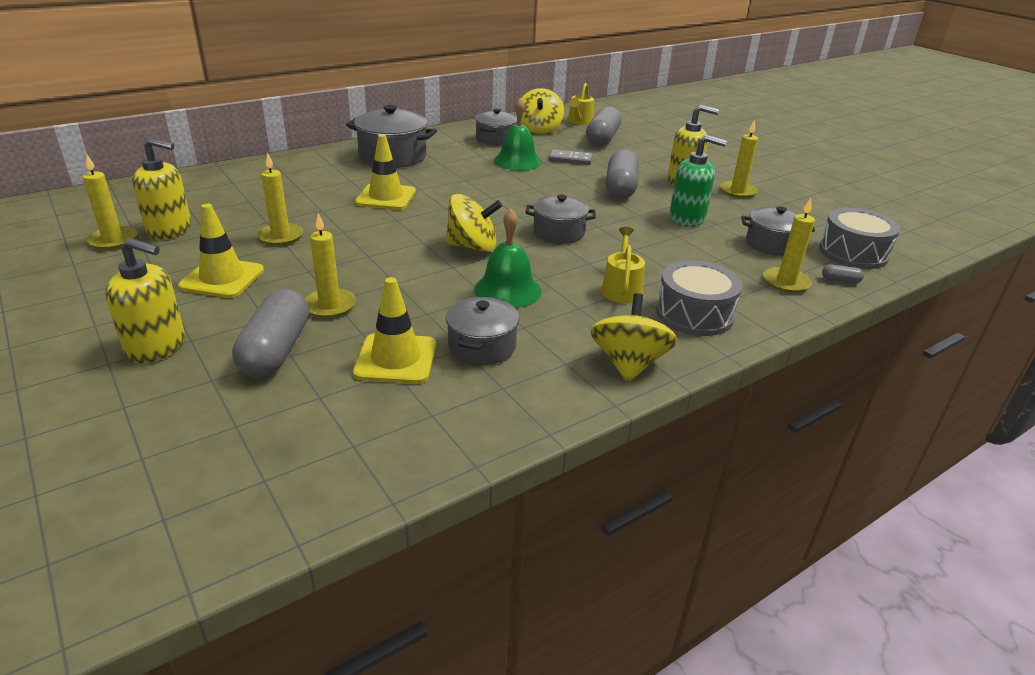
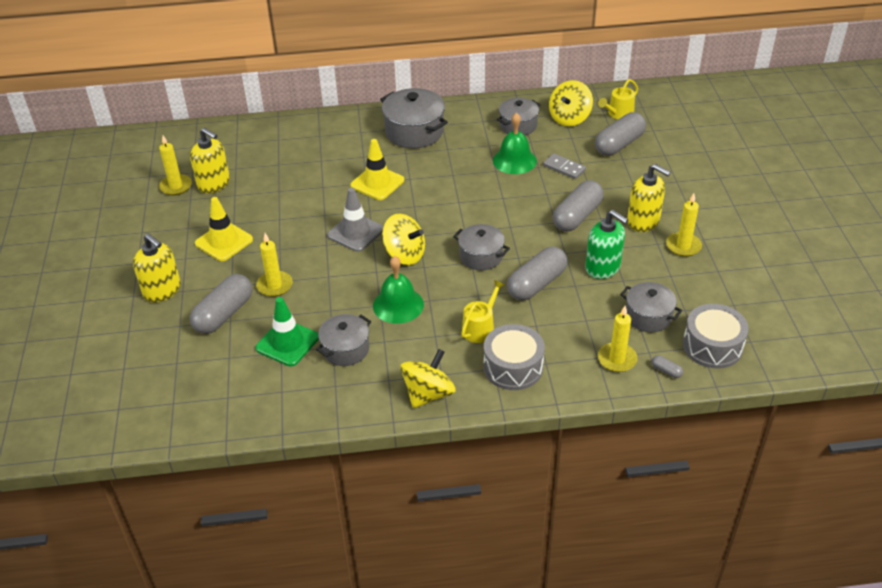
camera: 30 degrees right, 10 degrees up
yellow candle [257,153,303,246] -> none
yellow traffic cone [353,277,436,384] -> green traffic cone [255,297,319,366]
none -> grey traffic cone [327,188,383,252]
none -> grey capsule [507,246,568,300]

